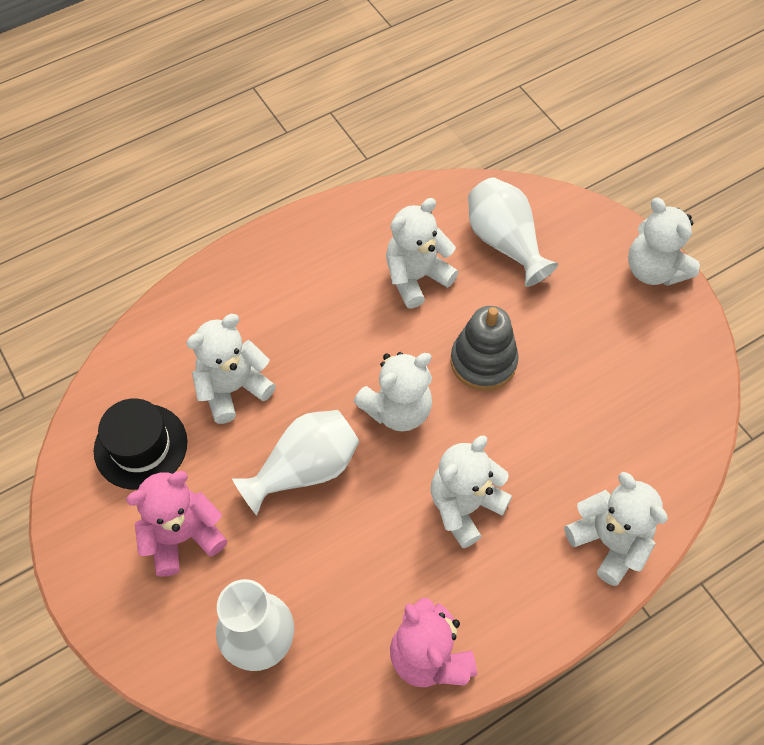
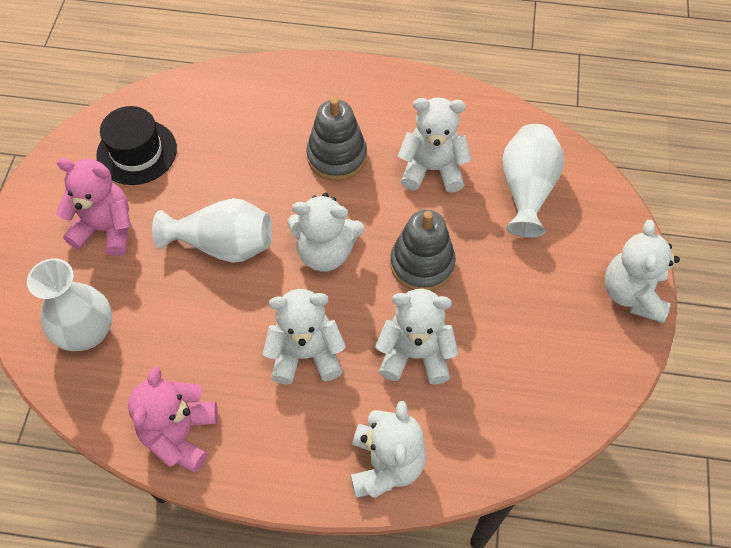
camera: 40 degrees right, 0 degrees up
white teddy bear [186,314,276,424] -> white teddy bear moved to [375,289,458,384]
none -> grey stacking toy [306,97,367,181]

